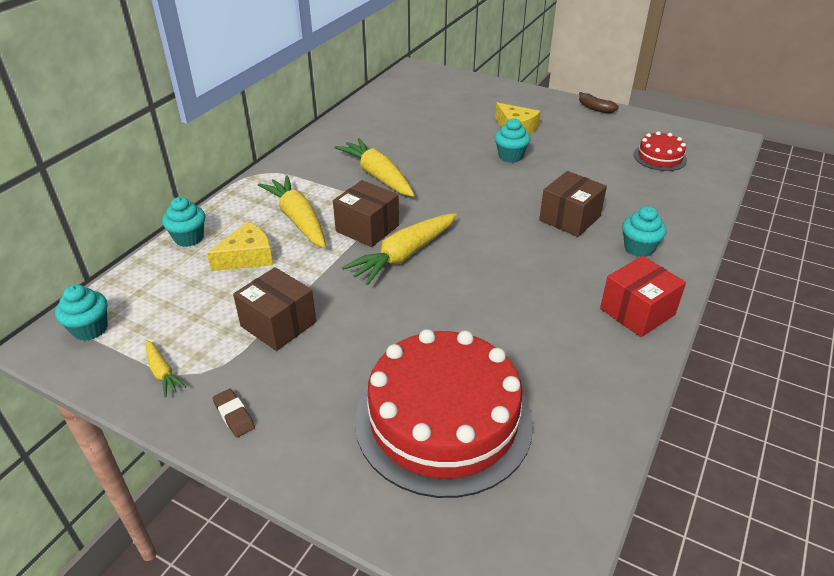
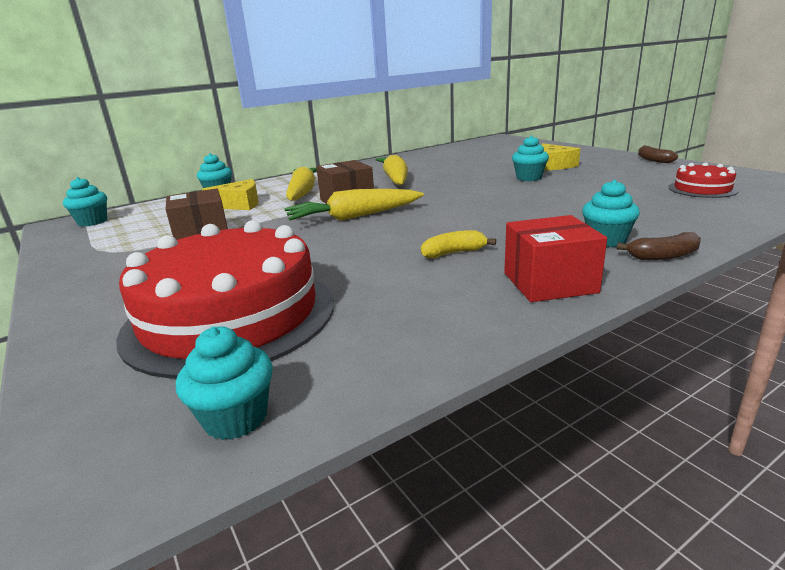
camera: 30 degrees right, 15 degrees down
yellow carrot [146,340,186,397] -> none
brown eraser [212,389,255,437] -> none
brown box [539,171,607,237] -> none
none -> turquoise cupcake [176,326,273,440]
none -> yellow banana [421,230,496,258]
none -> brown banana [617,232,701,260]

